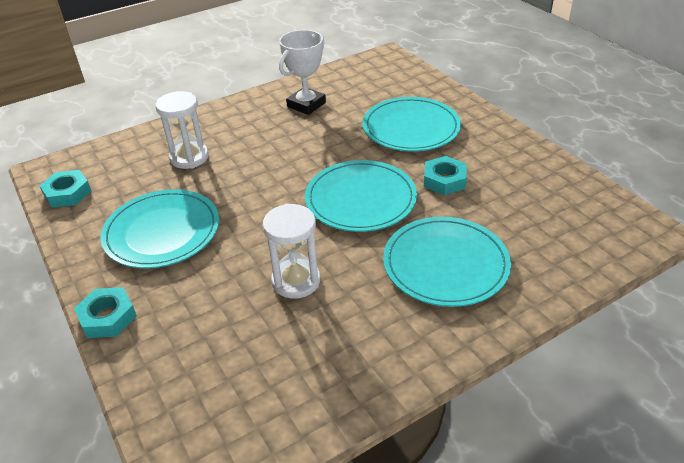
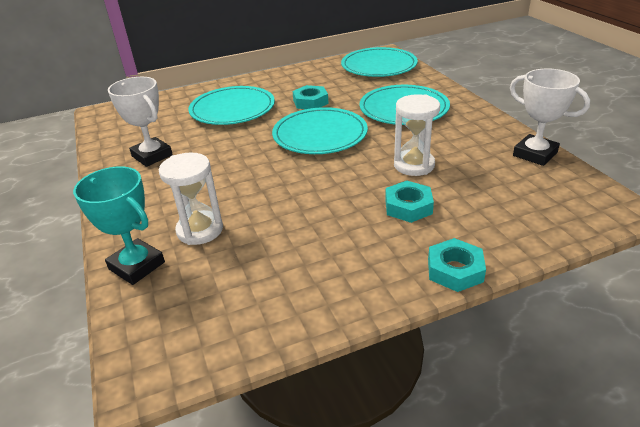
camera: 80 degrees left, 5 degrees down
turquoise nut [39,170,91,208] -> turquoise nut moved to [385,181,434,223]
turquoise plate [100,189,219,269] -> turquoise plate moved to [341,47,418,77]
none -> turquoise trophy [73,166,165,285]
none -> white trophy [510,69,590,166]

